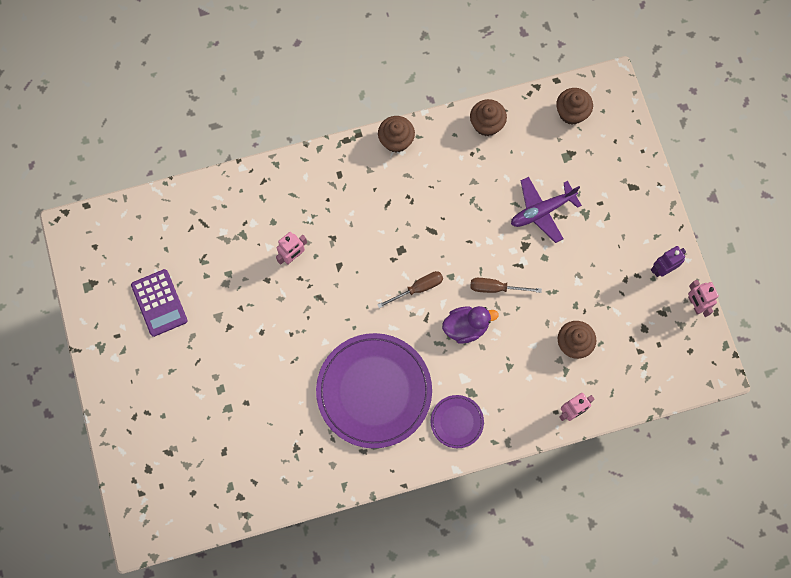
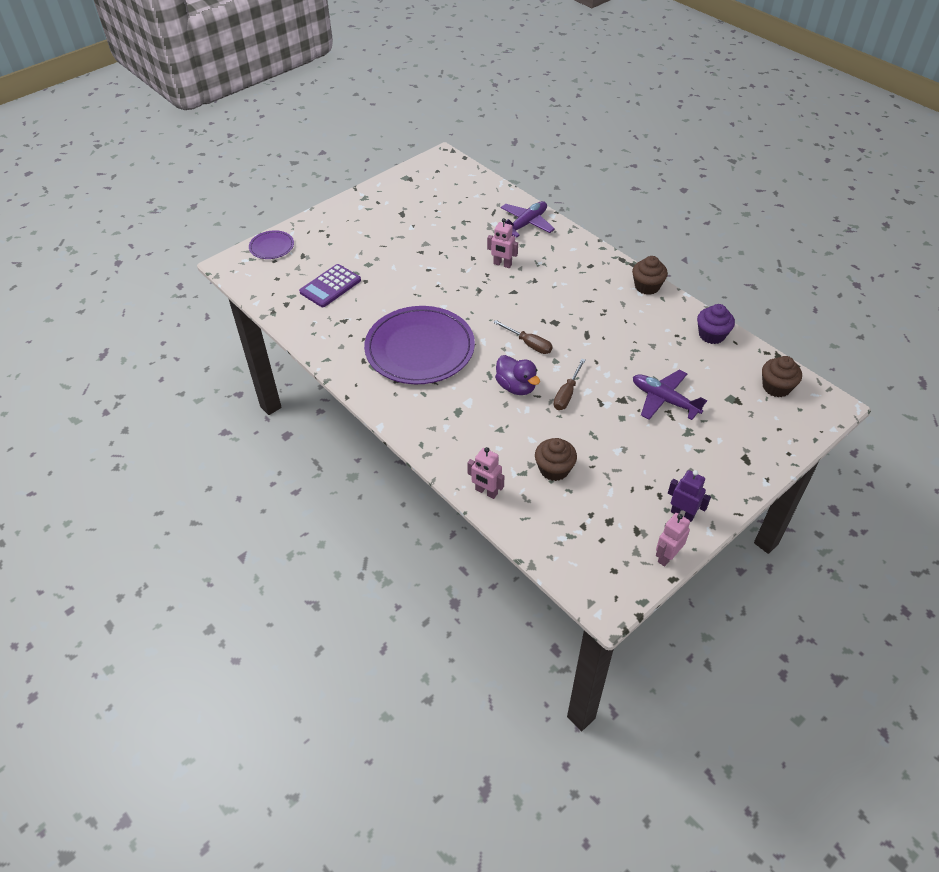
camera: 65 degrees right, 25 degrees down
purple calculator [131,269,188,337] -> purple calculator moved to [299,264,361,307]
purple plate [431,395,484,448] -> purple plate moved to [249,230,294,259]
brown cupcake [470,99,507,136] -> purple cupcake [697,304,735,344]
brown screwdriver [470,278,542,293] -> brown screwdriver turned 135 degrees counterclockwise [554,359,585,410]
none -> purple plane [501,201,555,237]

